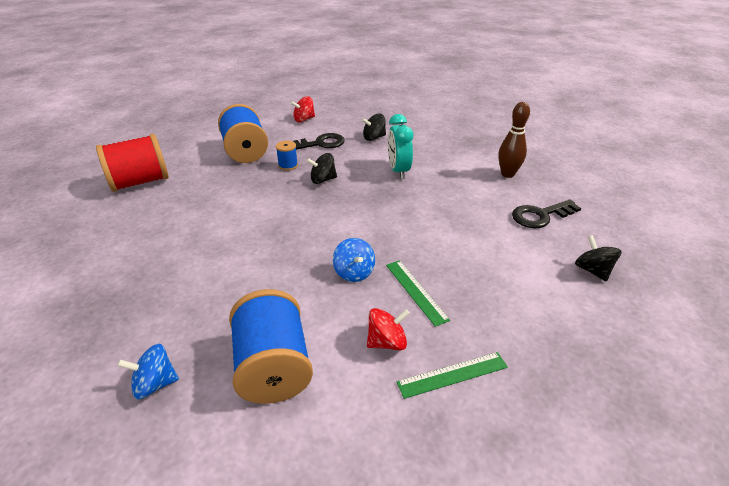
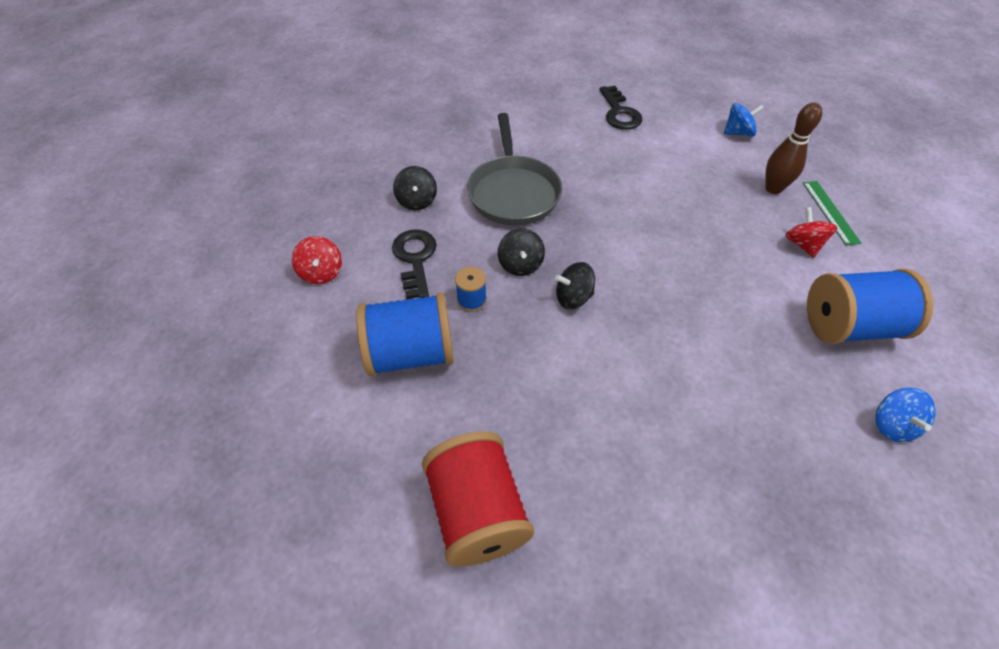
camera: 80 degrees left, 15 degrees up
blue spinning top [333,238,375,282] -> blue spinning top moved to [724,103,764,137]
green ruler [386,260,450,327] -> none
turquoise clock [388,114,413,179] -> grey pan [467,113,563,226]
brown bowling pin [499,102,530,178] -> brown bowling pin moved to [765,102,822,194]
black spinning top [575,235,622,281] -> black spinning top moved to [555,262,595,309]

